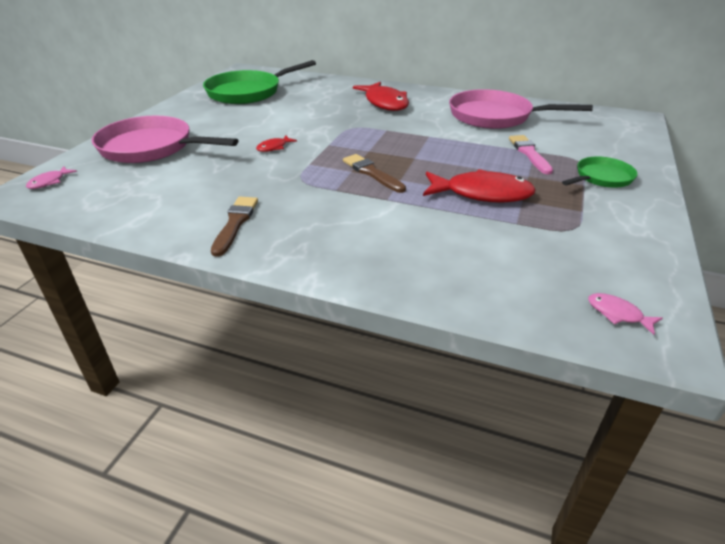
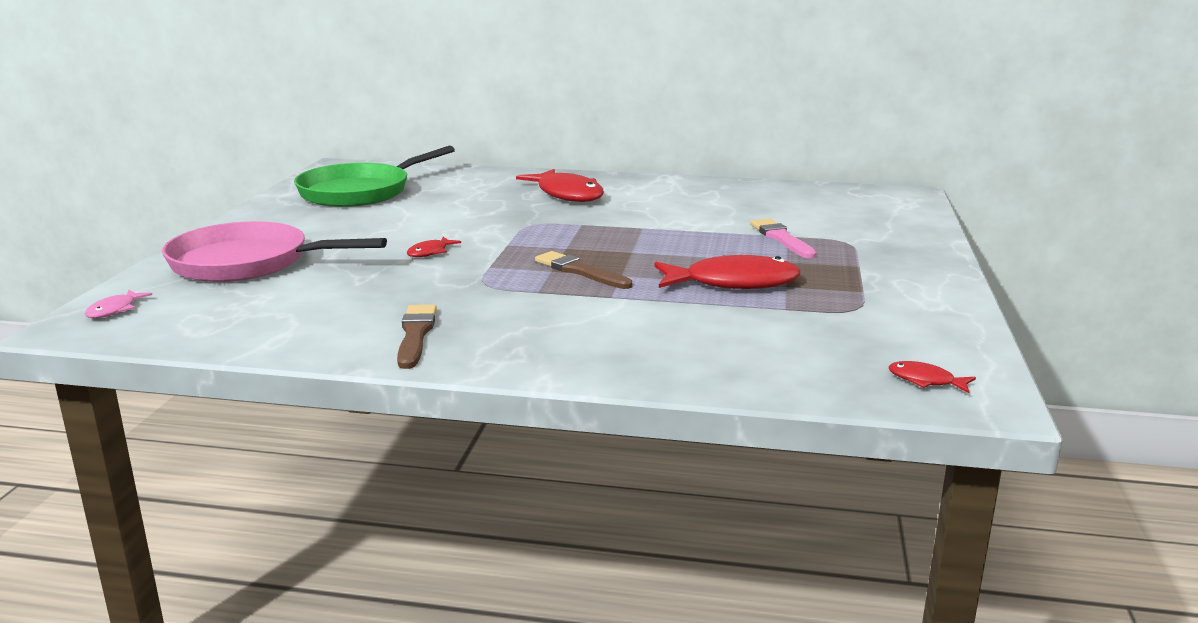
camera: 10 degrees left, 15 degrees down
pink pan [449,89,593,129] -> none
green pan [562,156,638,188] -> none
pink fish [588,293,663,335] -> red fish [889,361,976,393]

